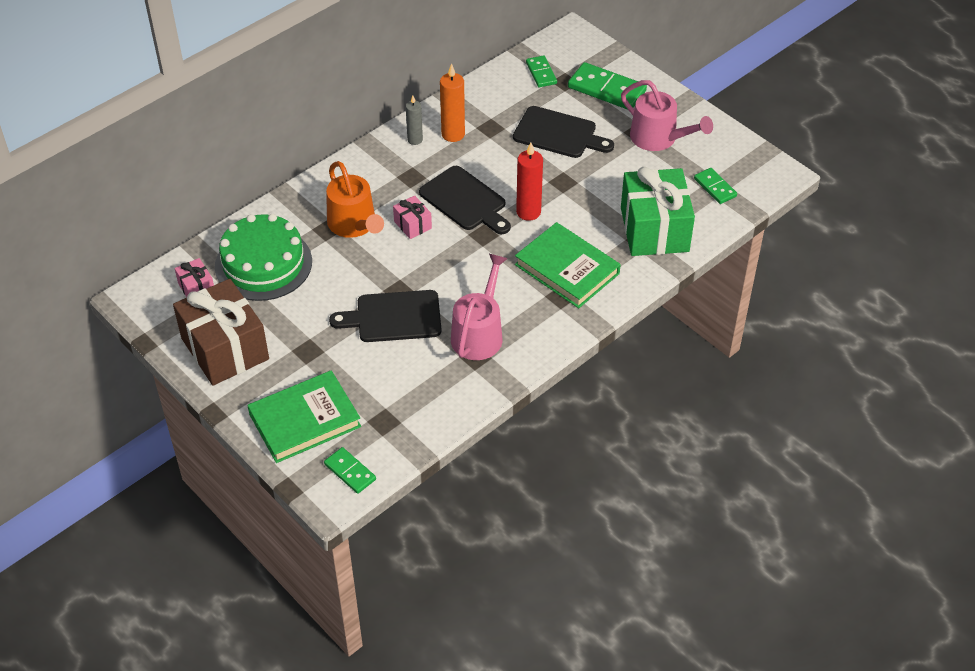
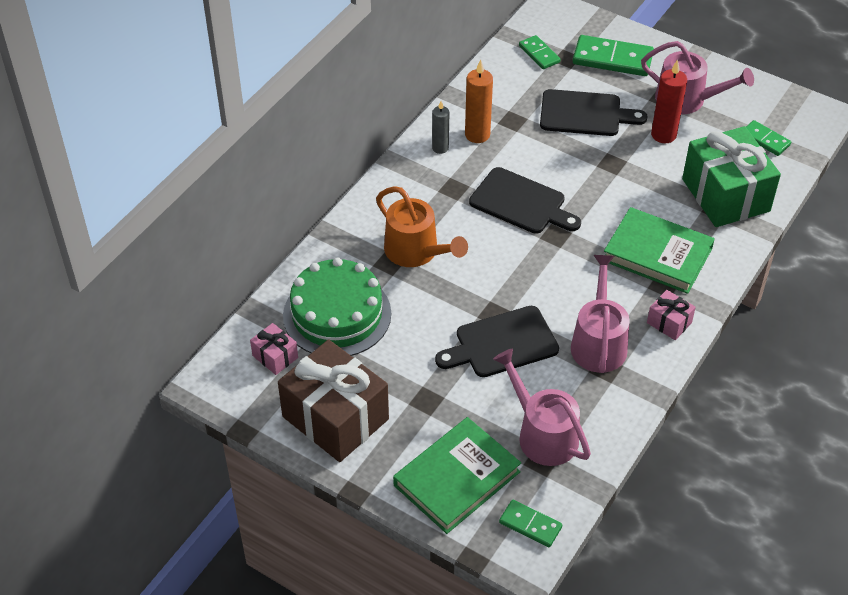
camera: 15 degrees left, 0 degrees up
pink gift [393,196,432,239] -> pink gift moved to [647,290,696,340]
red candle [516,142,543,221] -> red candle moved to [651,59,687,143]
none -> pink watering can [493,348,591,466]

